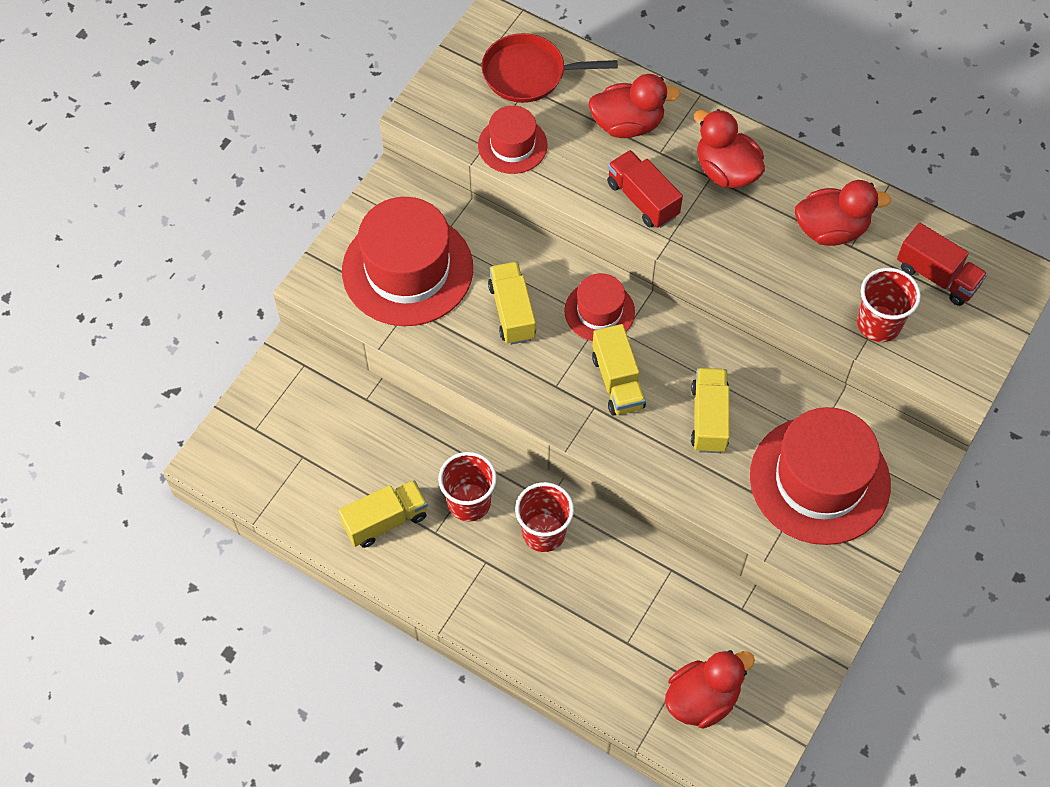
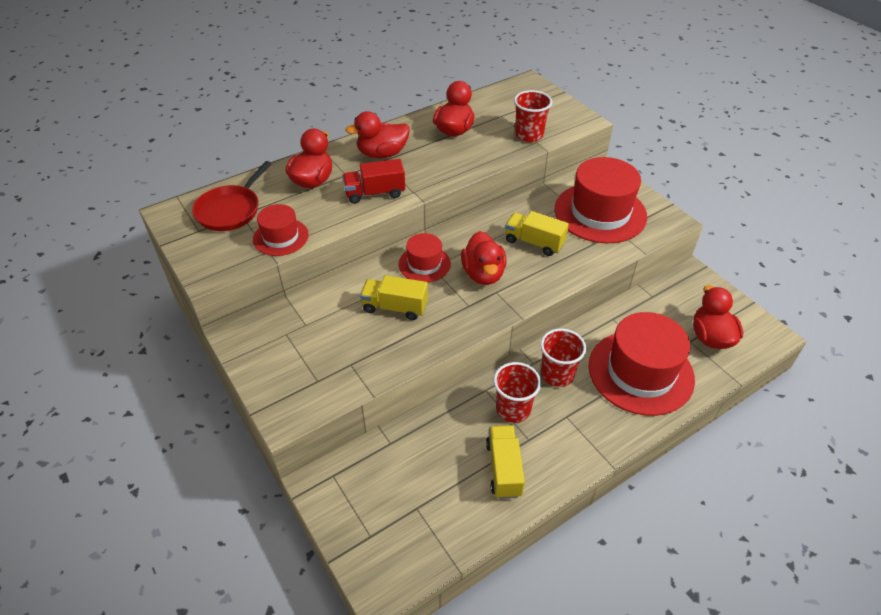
camera: 65 degrees left, 15 degrees down
red hat [342,197,473,326] -> red hat moved to [588,312,695,416]
yellow truck [592,324,646,416] -> red duck [461,231,507,285]
red truck [897,223,987,306] -> none

